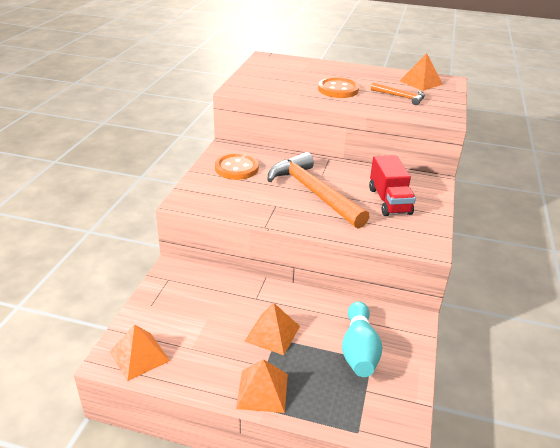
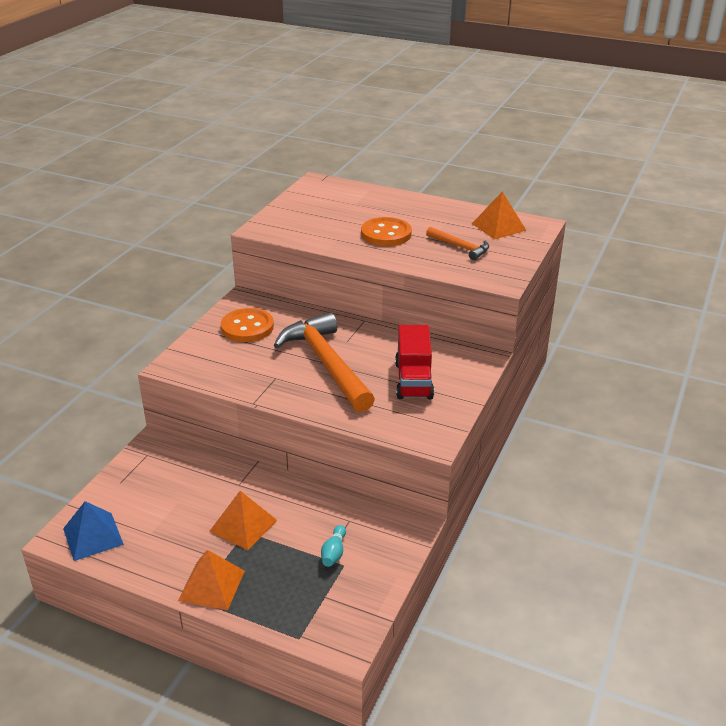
camera: 10 degrees right, 0 degrees up
orange pyramid [110,324,170,381] -> blue pyramid [63,501,124,561]
turquoise bowling pin [342,301,382,377] -> turquoise bowling pin [321,525,346,567], size x0.50

